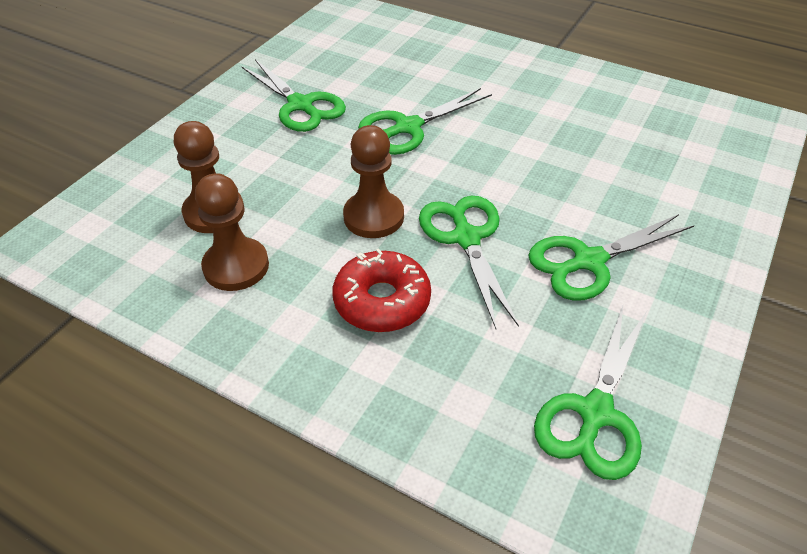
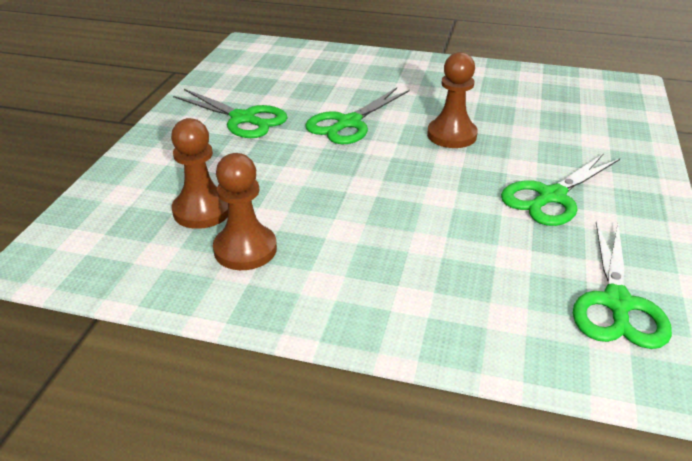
camera: 15 degrees left, 10 degrees down
red donut [332,248,431,332] -> none
brown pawn [343,125,404,238] -> brown pawn moved to [427,52,478,148]
green scissors [419,196,519,329] -> none

